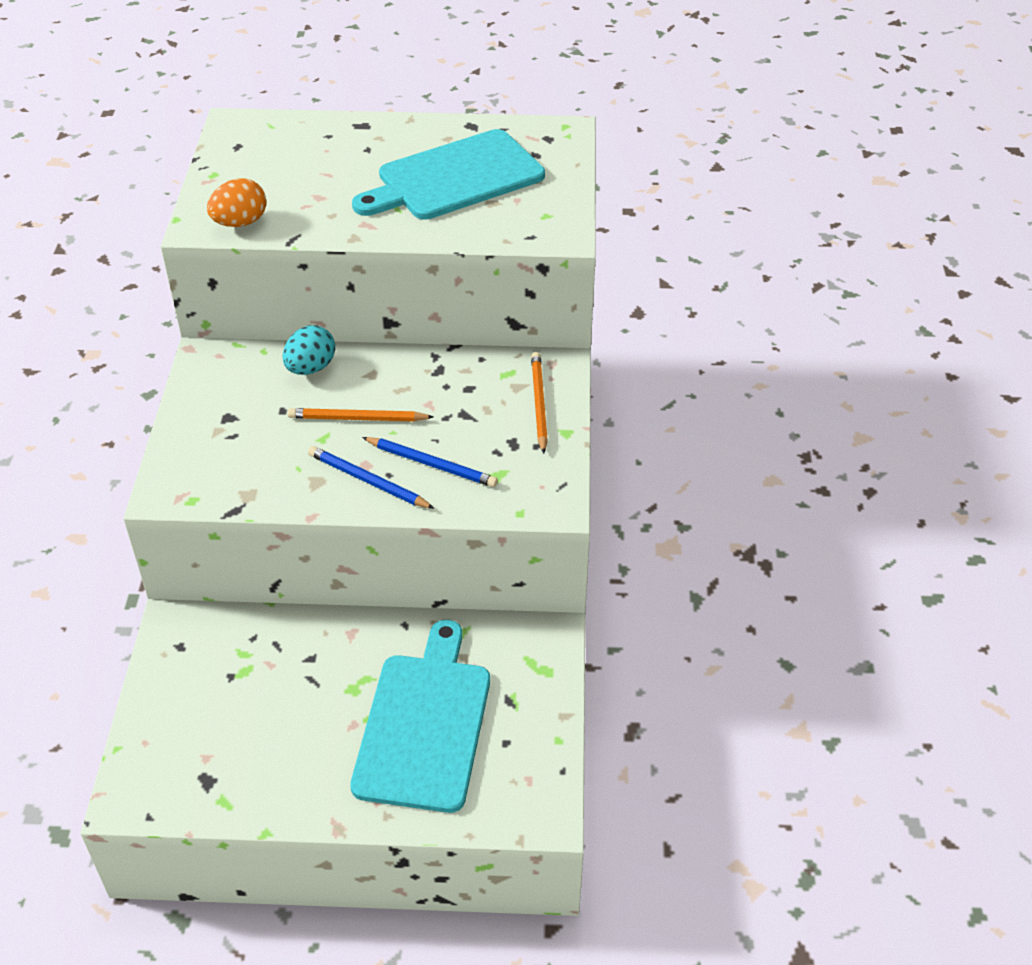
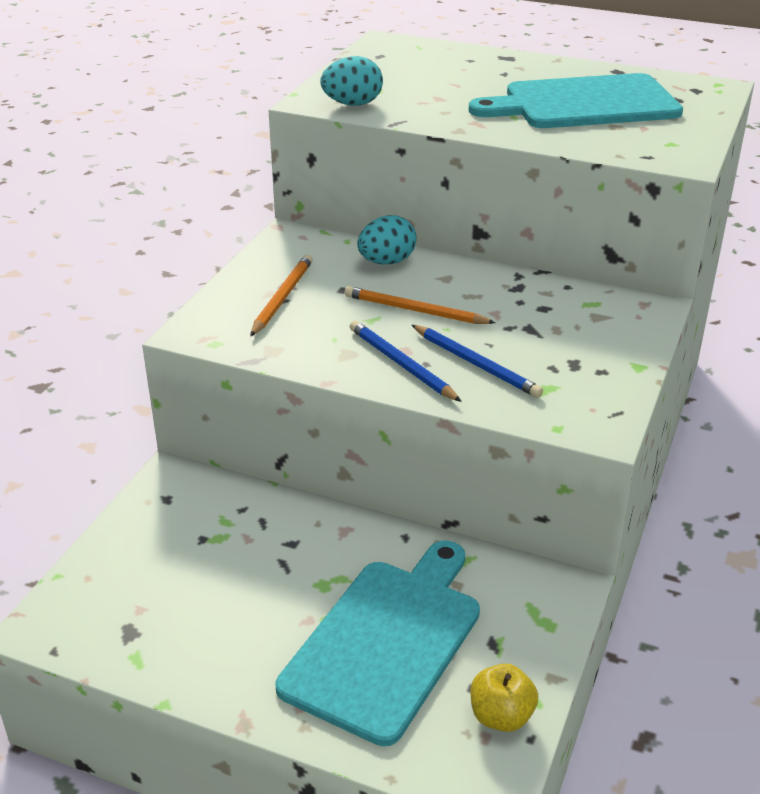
camera: 20 degrees right, 10 degrees down
orange egg [207,178,266,227] -> turquoise egg [320,56,383,106]
orange pencil [531,352,548,454] -> orange pencil moved to [250,255,313,336]
none -> yellow apple [471,664,538,732]

